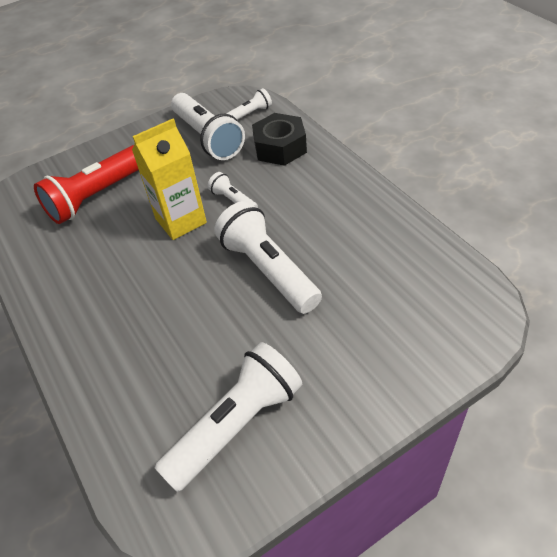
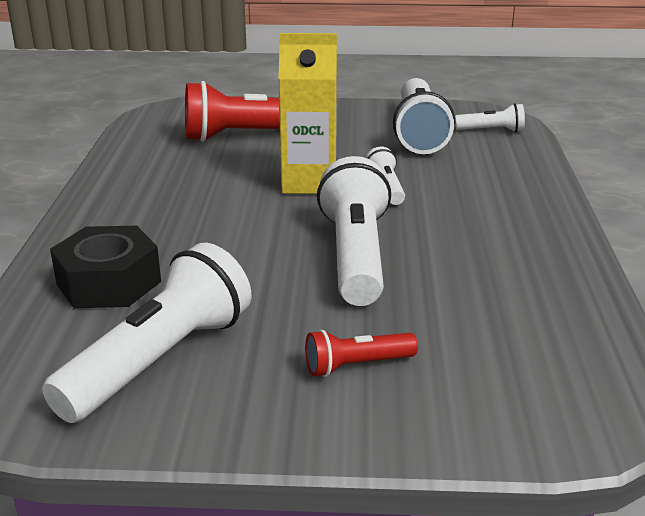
camera: 30 degrees right, 20 degrees down
white flashlight [155,342,302,492] -> white flashlight turned 45 degrees counterclockwise [42,243,251,423]
black nut [252,113,307,166] -> black nut moved to [50,225,161,308]
none -> red flashlight [305,330,418,377]

